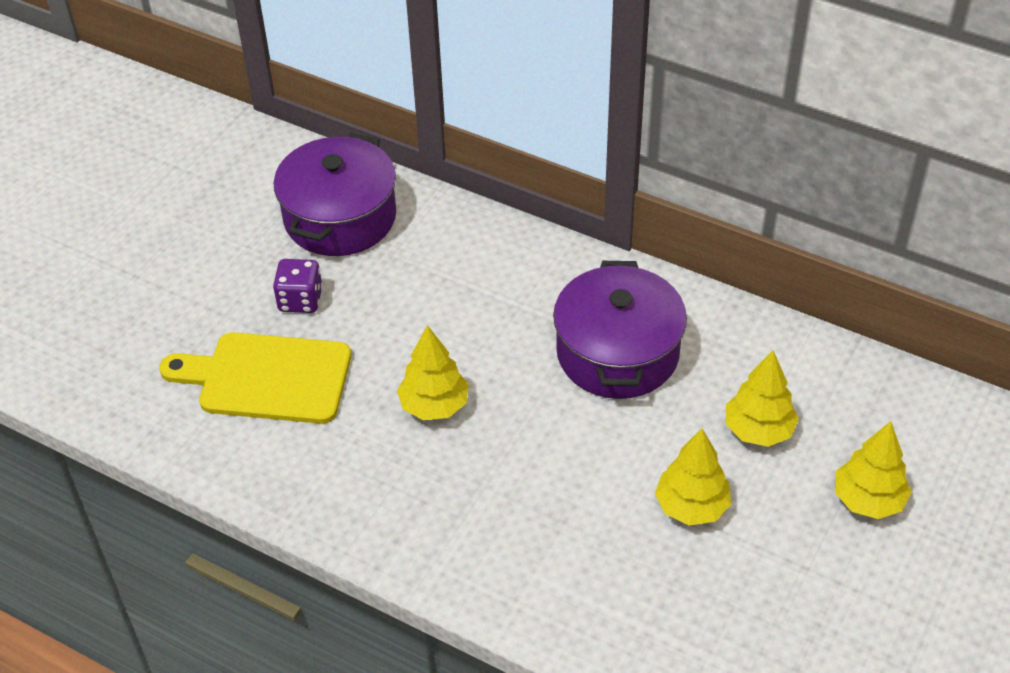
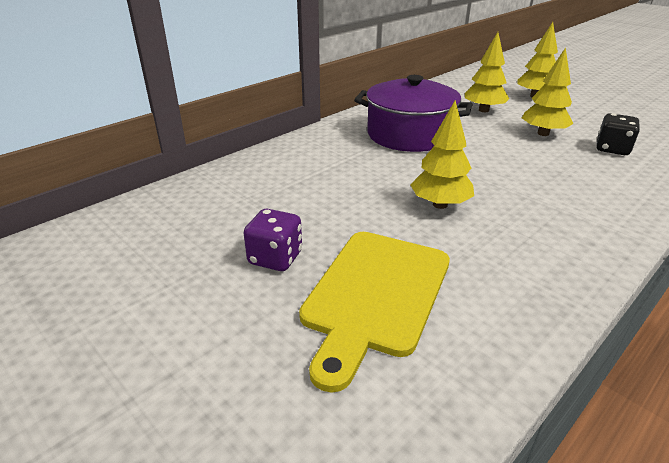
camera: 75 degrees left, 15 degrees down
purple pot [274,133,396,256] -> none
none -> black dice [596,113,640,155]

